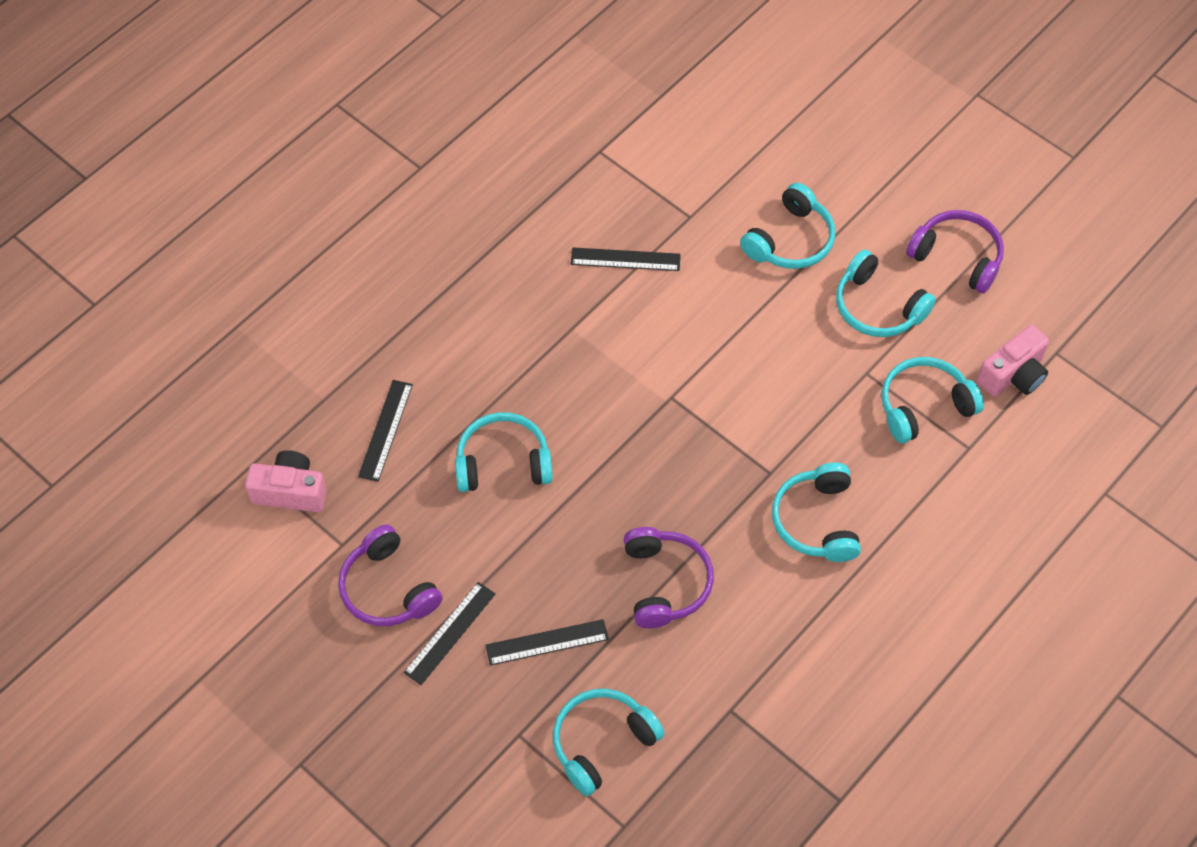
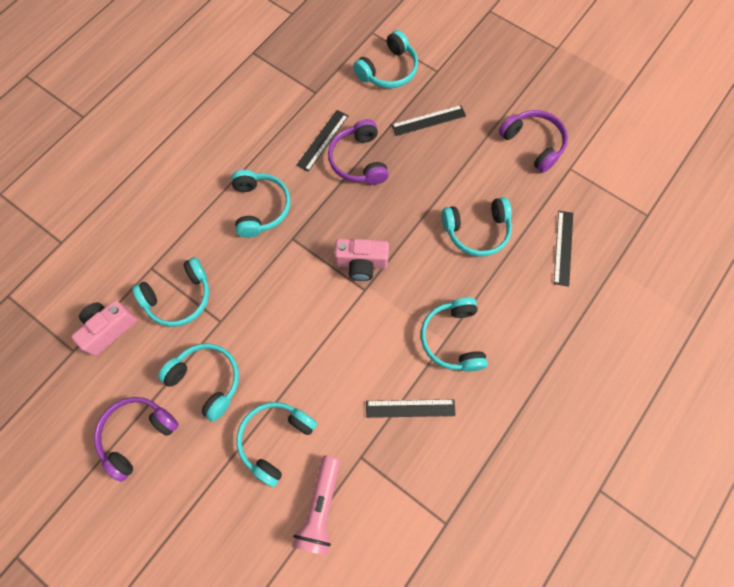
camera: 175 degrees right, 10 degrees up
pink camera [245,450,327,512] -> pink camera moved to [335,239,389,281]
black ruler [403,582,495,685] -> black ruler moved to [296,110,348,172]
purple headphones [906,210,1004,293] -> purple headphones turned 105 degrees clockwise [94,397,179,482]
none -> pink flashlight [292,456,340,556]
none -> turquoise headphones [421,297,488,372]

